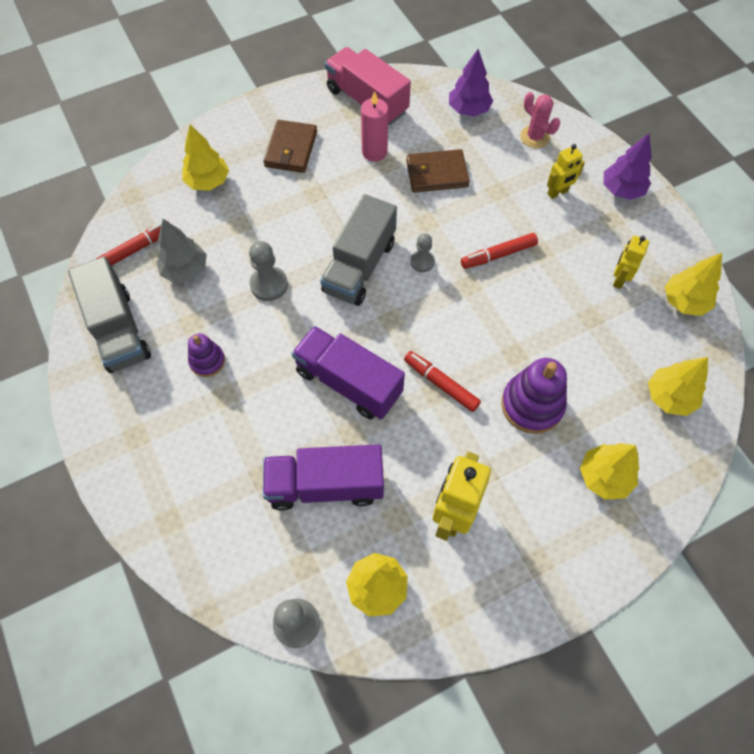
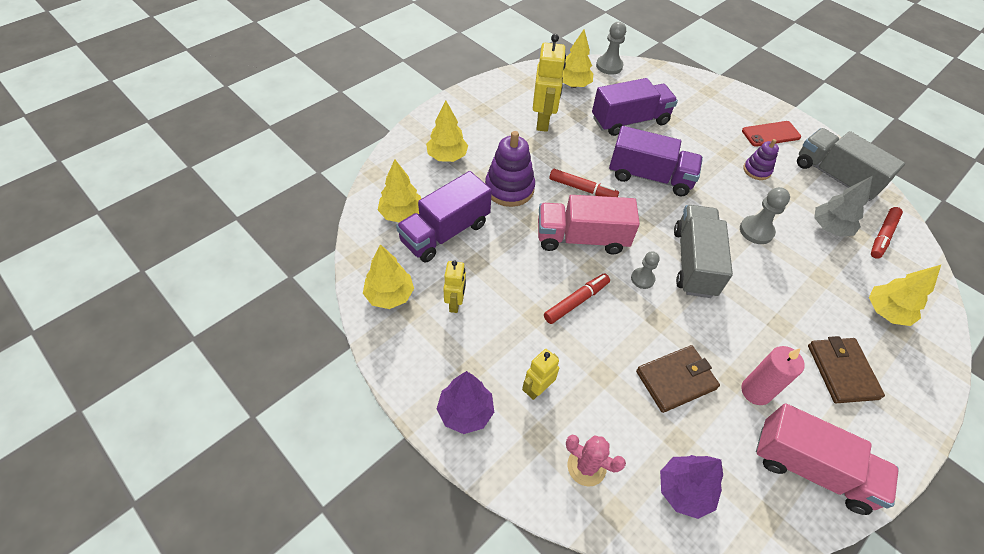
camera: 160 degrees right, 10 degrees down
none -> purple truck [396,171,492,263]
none -> pink truck [538,195,640,255]
none -> red phone [742,121,801,147]

